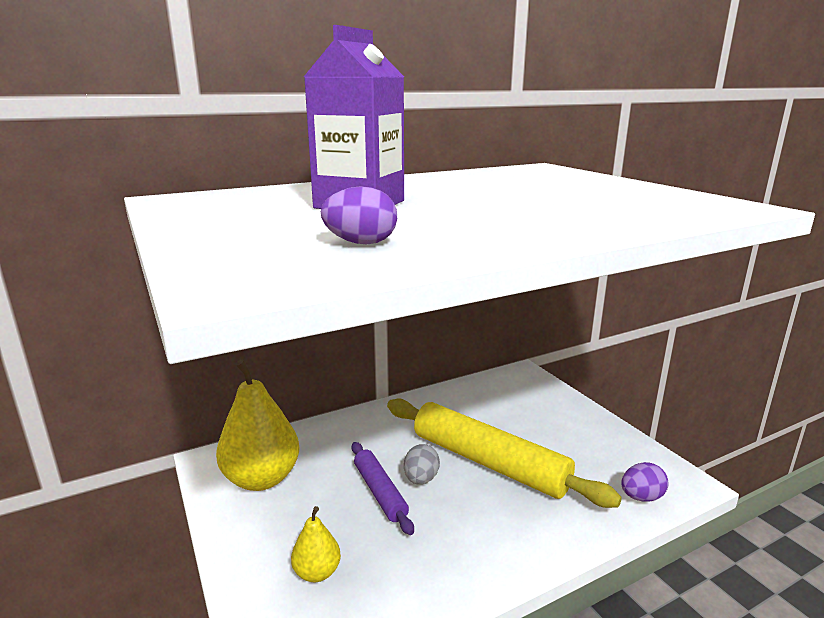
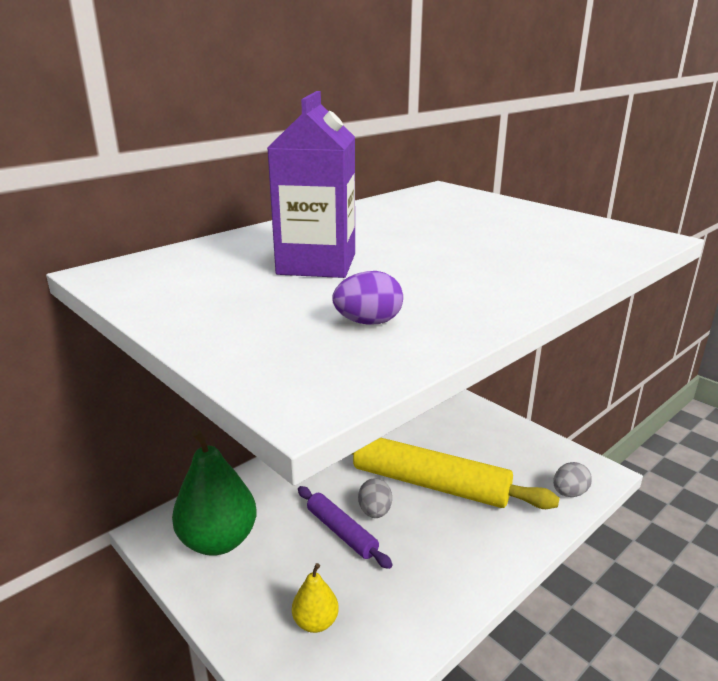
camera: 15 degrees left, 5 degrees up
yellow pear [216,359,300,491] -> green pear [172,428,257,556]
purple egg [621,462,668,502] -> grey egg [553,462,592,497]

